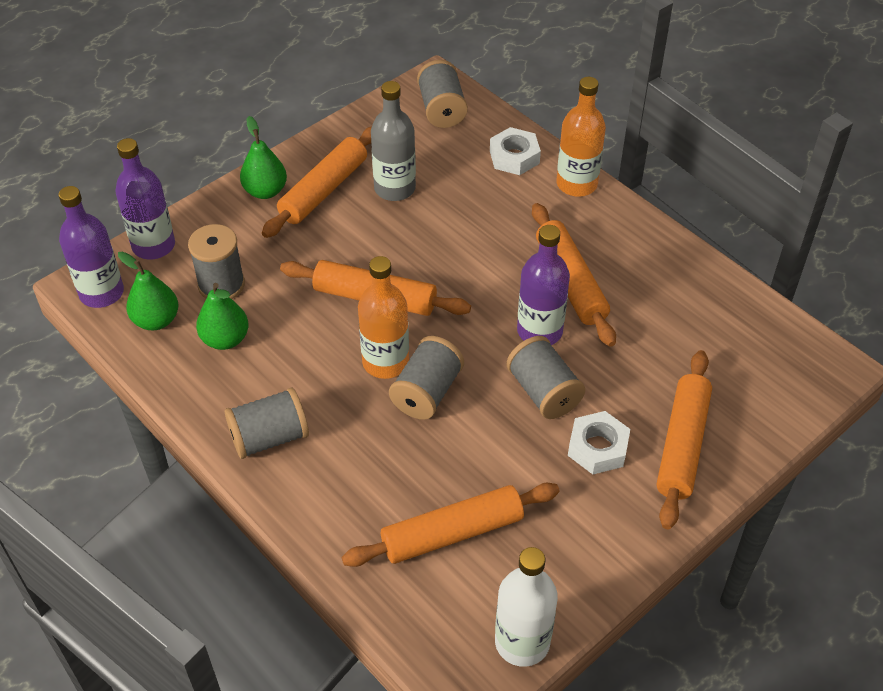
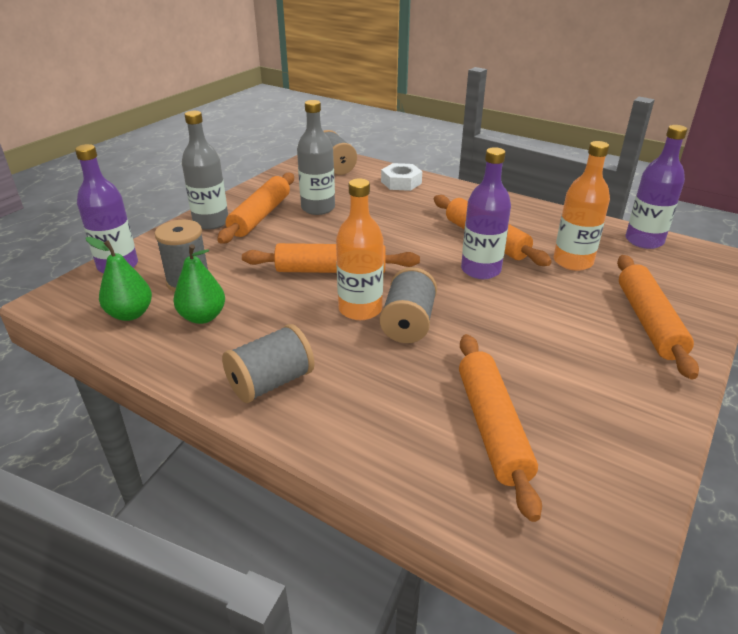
camera: 15 degrees left, 15 degrees down
purple bottle [59,186,124,308] -> purple bottle moved to [625,125,687,249]
green pear [240,116,287,199] -> grey bottle [182,111,228,230]
orange rolling pin [341,483,560,567] -> orange rolling pin turned 60 degrees counterclockwise [459,334,542,522]
white bottle [495,547,558,667] -> none
grey spool [506,336,585,419] -> none
orange bottle [557,77,606,197] -> orange bottle moved to [554,141,610,271]
white nut [568,411,630,474] -> none

